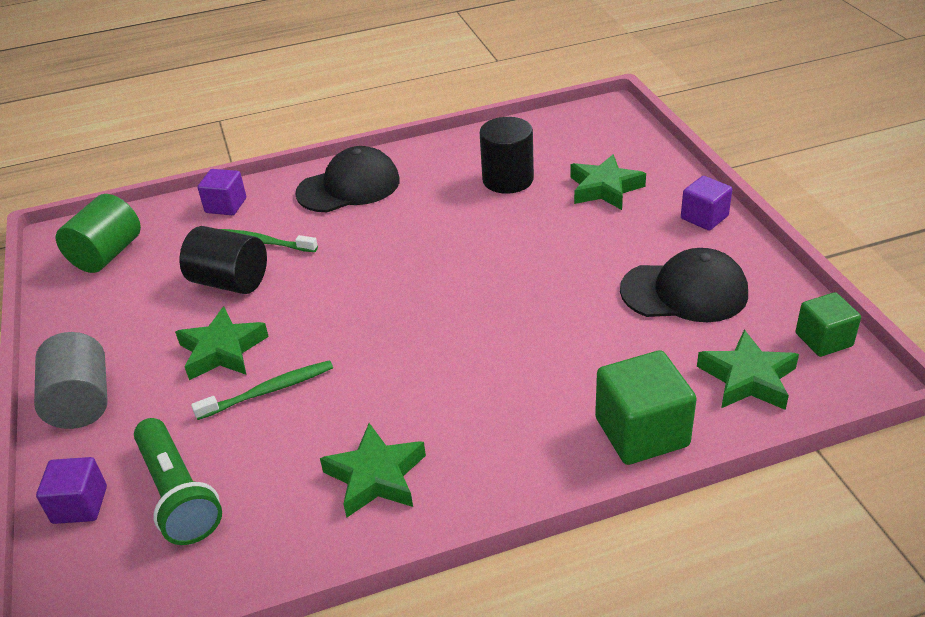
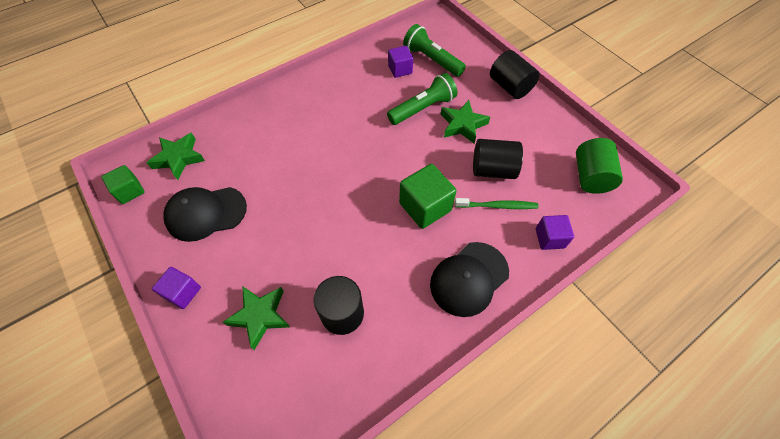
camera: 160 degrees right, 20 degrees up
grey cylinder [34,332,108,429] -> black cylinder [490,50,540,99]
purple cube [36,457,107,524] -> purple cube moved to [388,46,413,78]
green toothbrush [191,360,333,420] -> green flashlight [387,73,457,125]
green star [320,423,426,517] -> none
green cube [595,350,697,465] -> green cube moved to [399,164,457,229]

